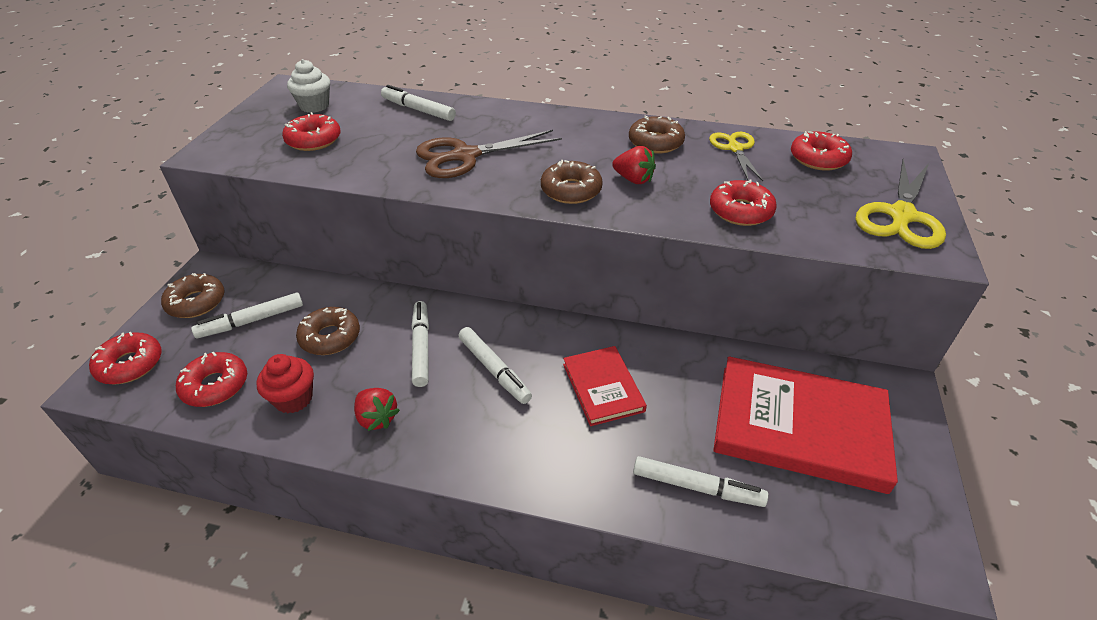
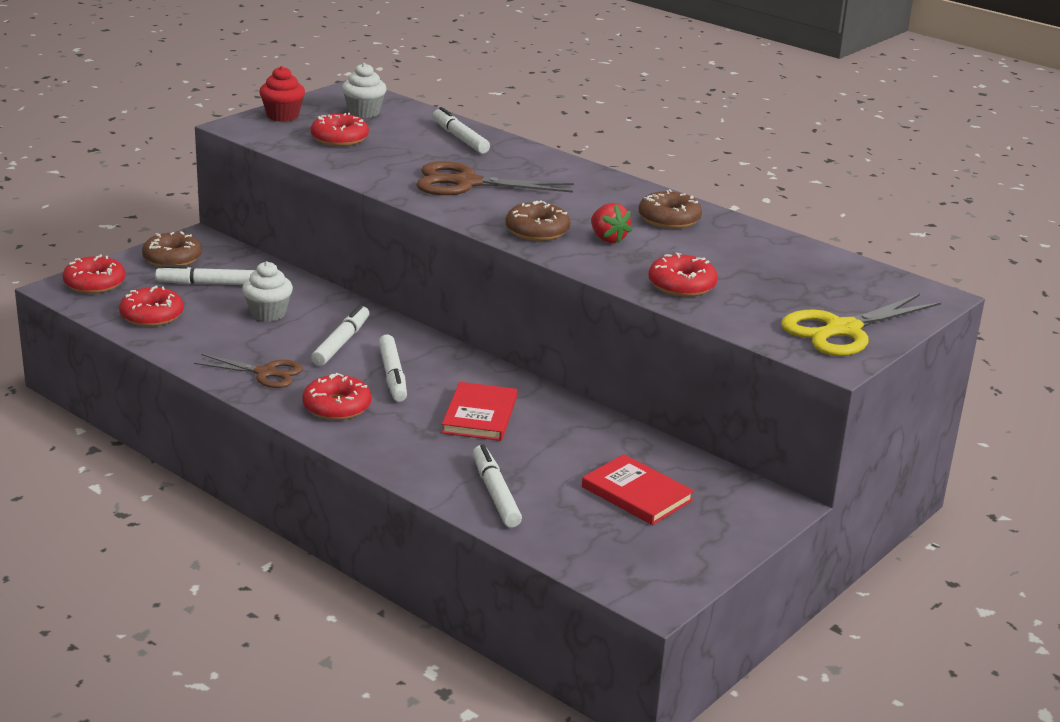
camera: 25 degrees right, 15 degrees down
red cupcake [256,354,314,413] -> red cupcake moved to [259,66,305,122]
brown donut [296,307,360,355] -> white cupcake [242,261,293,322]
red strawberry [354,388,400,431] -> brown scissors [194,354,303,388]
white marker [633,456,769,507] -> white marker turned 150 degrees counterclockwise [473,444,522,527]
yellow scissors [709,132,763,181] -> none
red book [713,356,898,494] -> red book [582,454,694,525], size x0.54
red donut [791,131,852,171] -> red donut moved to [302,373,372,420]

